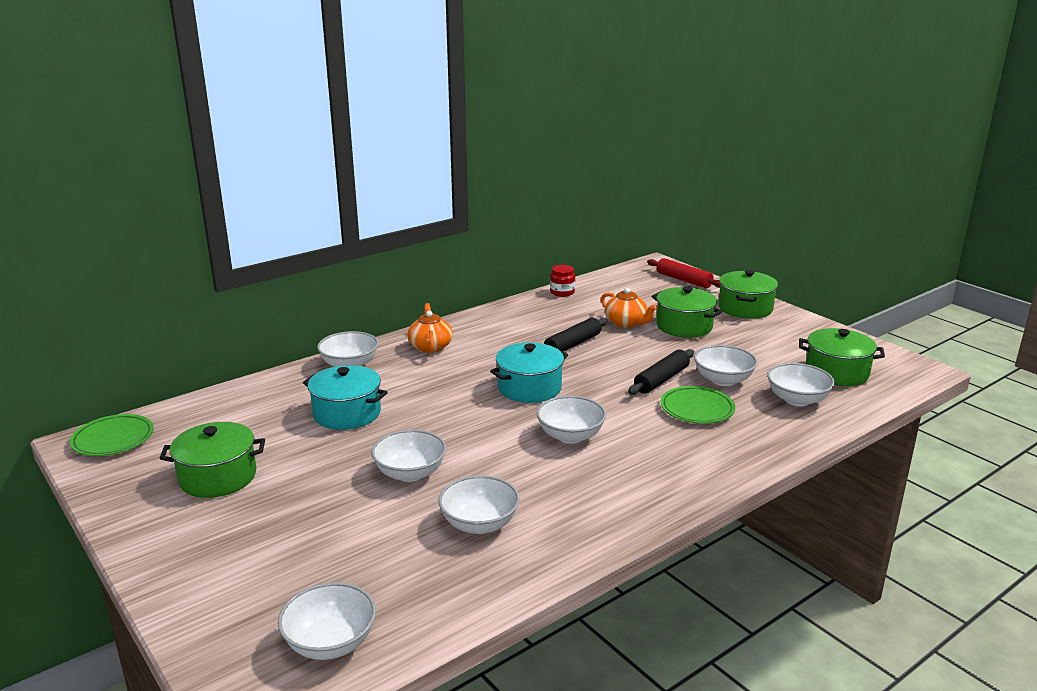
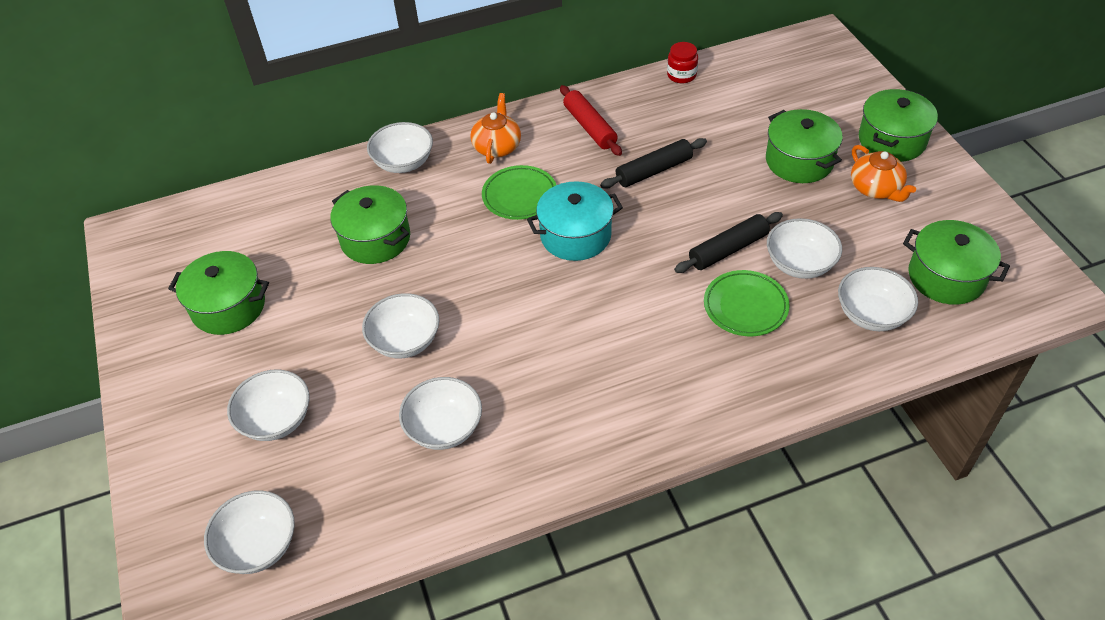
camera: 20 degrees right, 25 degrees up
green plate [70,414,154,456] -> green plate moved to [482,165,556,220]
turquoise pot [303,365,388,430] -> green pot [330,185,410,264]
white bowl [536,396,606,444] -> white bowl moved to [227,369,310,441]
orange teapot [601,288,658,328] -> orange teapot moved to [851,145,916,202]
red rolling pin [647,258,720,288] -> red rolling pin moved to [560,85,622,156]

